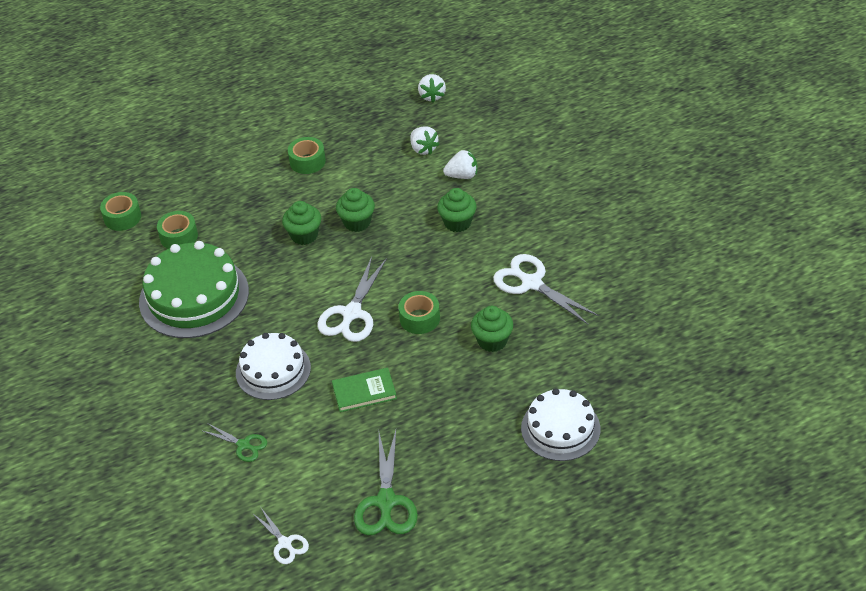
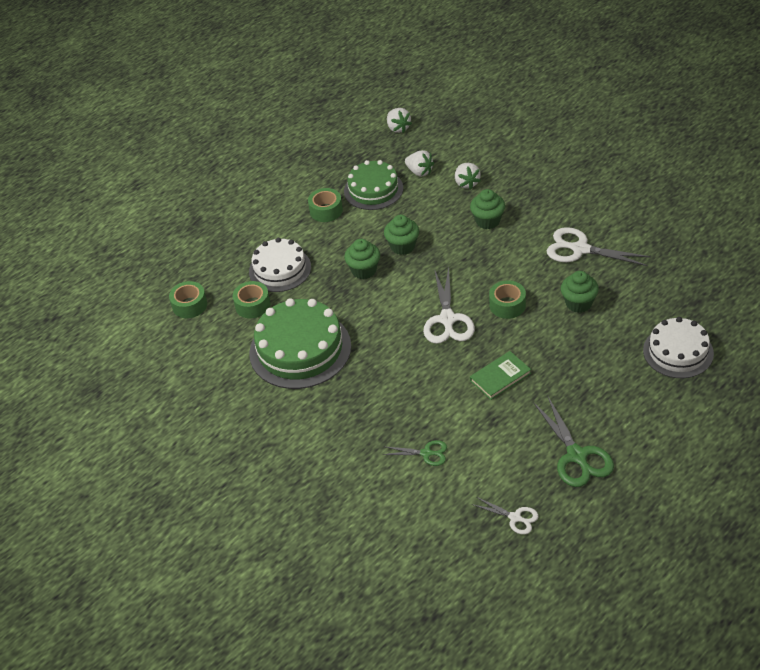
camera: 20 degrees left, 0 degrees up
white cake [236,333,311,400] -> white cake moved to [249,238,311,292]
white strawberry [443,149,477,179] -> white strawberry turned 105 degrees clockwise [455,163,481,189]
none -> green cake [344,160,403,210]

